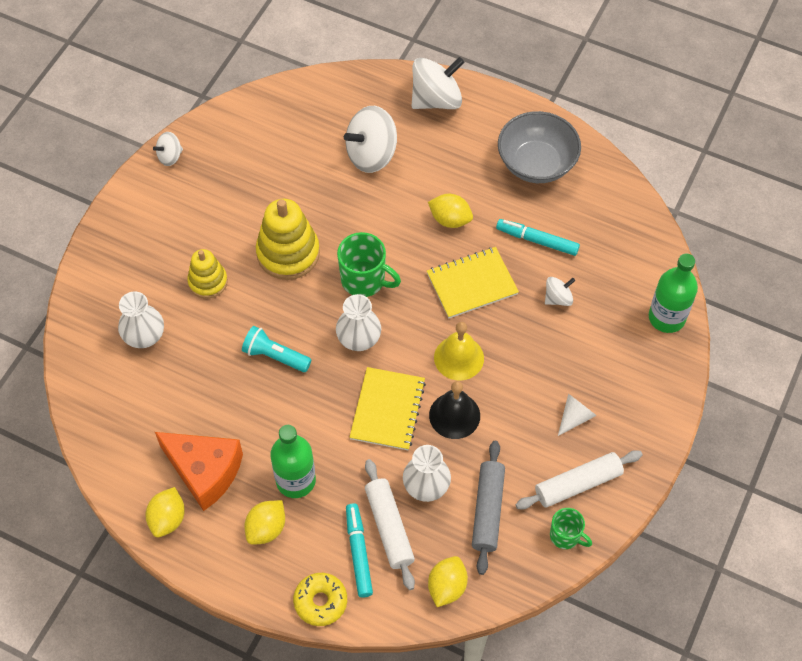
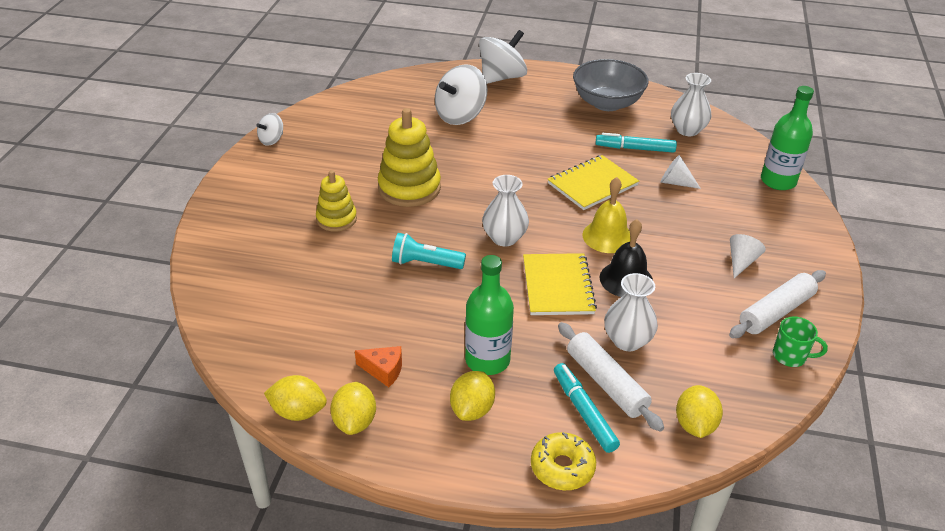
camera: 15 degrees left, 20 degrees down
white vase [118,291,164,348] -> white vase moved to [671,73,711,136]
orange cheese [155,432,243,511] -> orange cheese [355,346,402,387], size x0.48
green mug [337,232,401,297] -> none
yellow lemon [428,194,473,228] -> yellow lemon moved to [264,375,327,421]
grey rolling pin [472,441,505,575] -> none
white spinning top [545,277,575,306] -> white cone [661,155,701,189]

